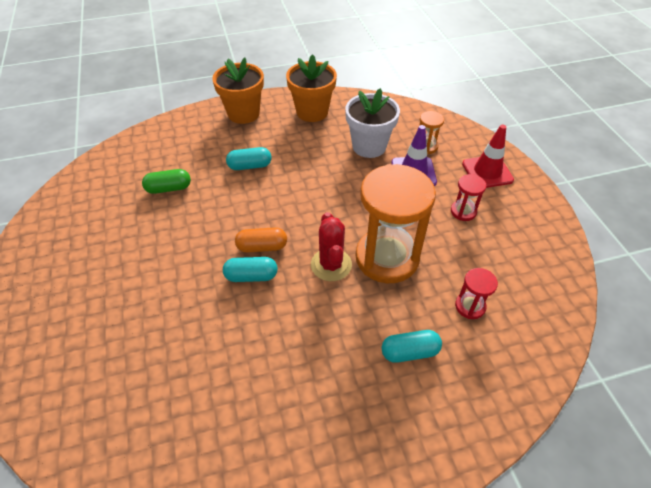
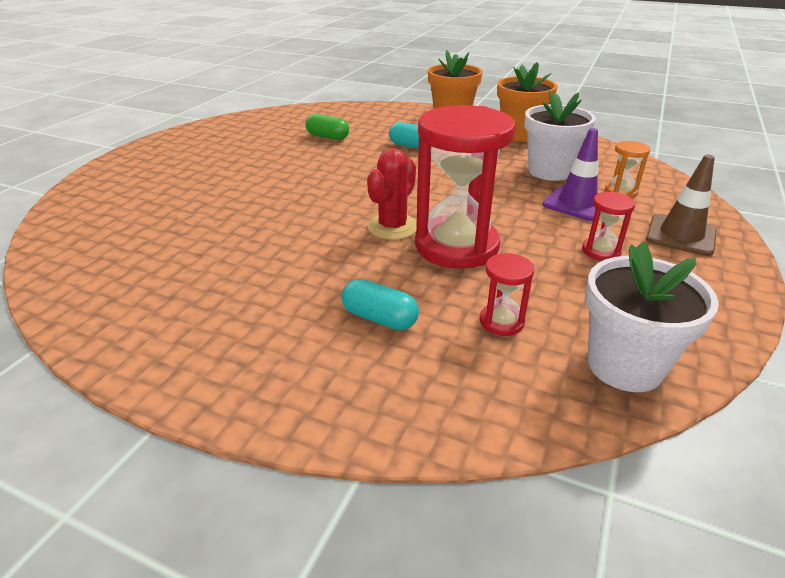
camera: 40 degrees right, 15 degrees down
turquoise capsule [223,257,278,282] -> none
orange capsule [235,227,287,253] -> none
orange hourglass [356,164,436,283] -> red hourglass [415,105,516,269]
red traffic cone [462,125,514,188] -> brown traffic cone [646,155,717,256]
none -> white flower pot [586,242,719,392]

